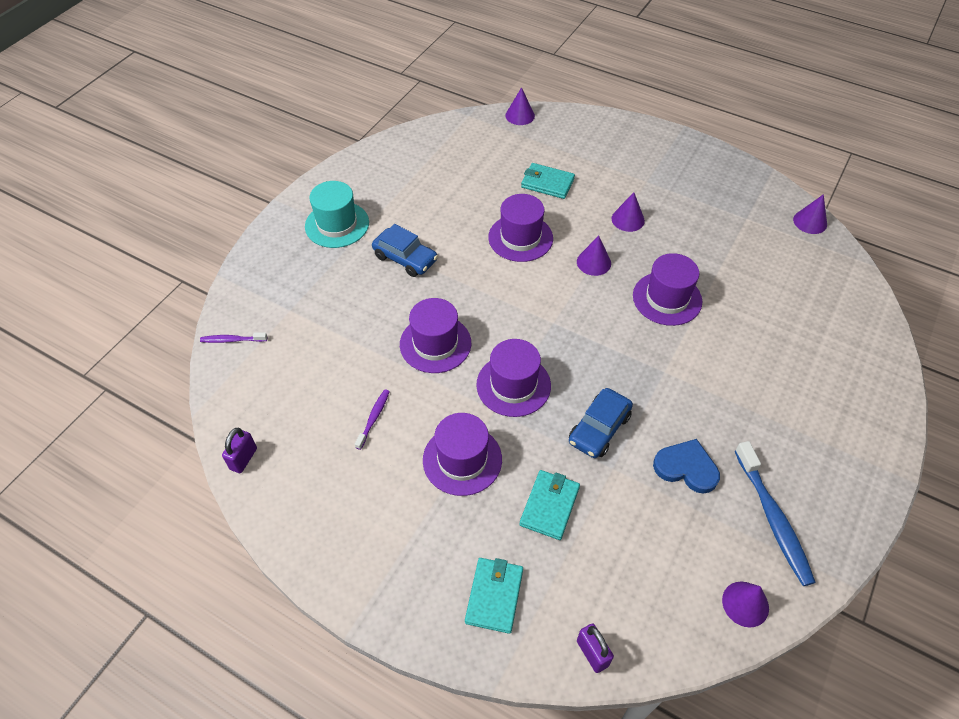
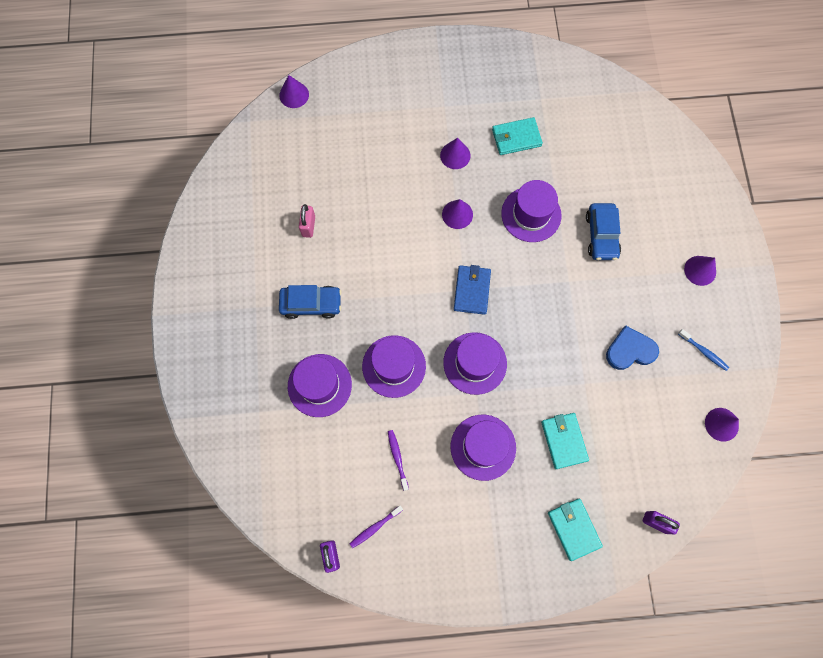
camera: 35 degrees left, 20 degrees up
purple toothbrush [200,332,267,343] -> purple toothbrush moved to [350,506,403,548]
turquoise hat [305,181,369,248] -> none
purple hat [488,194,553,262] -> purple hat moved to [288,354,352,417]
turquoise wallet [521,163,575,199] -> turquoise wallet moved to [492,117,543,155]
blue car [569,388,633,458] -> blue car moved to [586,203,621,260]
blue toothbrush [735,441,816,586] -> blue toothbrush [678,329,729,371], size x0.51
purple cone [793,194,827,234] -> purple cone moved to [684,256,716,286]
none -> pink padlock [299,204,315,238]
none -> blue wallet [454,265,491,315]

